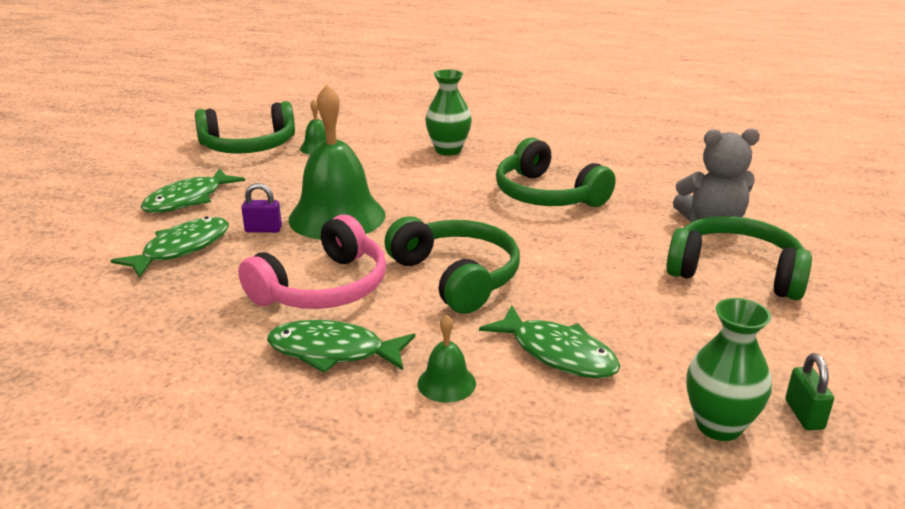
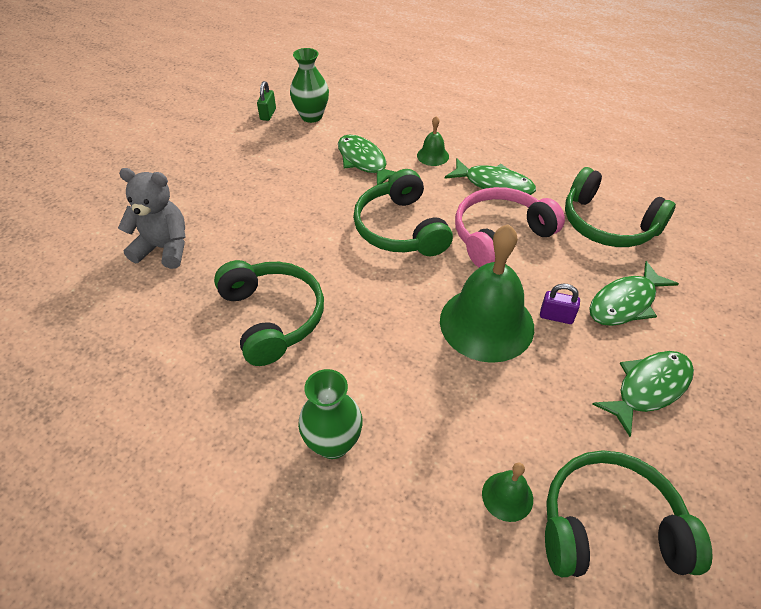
camera: 165 degrees left, 20 degrees up
green headphones [666,216,812,300] -> green headphones moved to [565,167,676,247]

